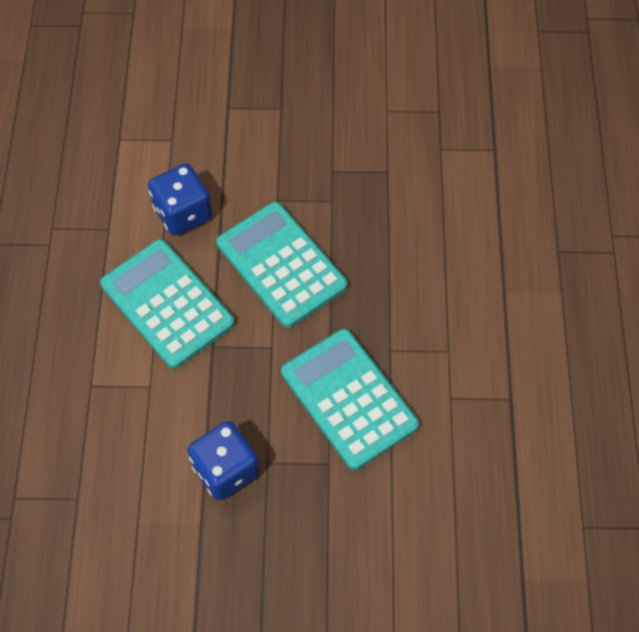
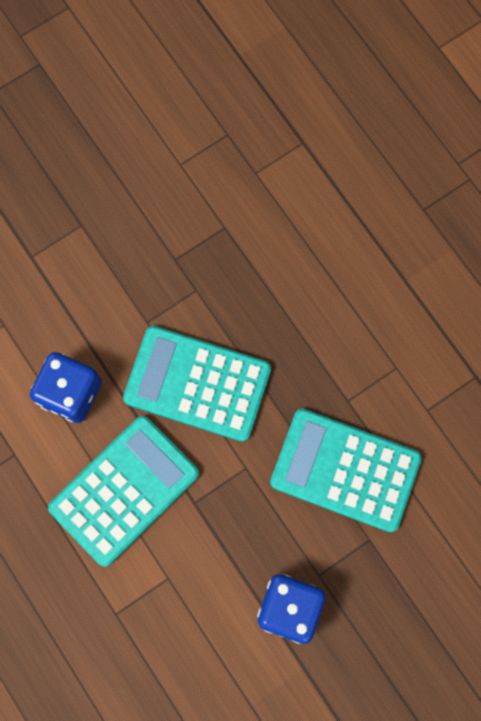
camera: 35 degrees left, 15 degrees up
turquoise calculator [100,239,235,369] -> turquoise calculator turned 120 degrees clockwise [48,416,199,567]

